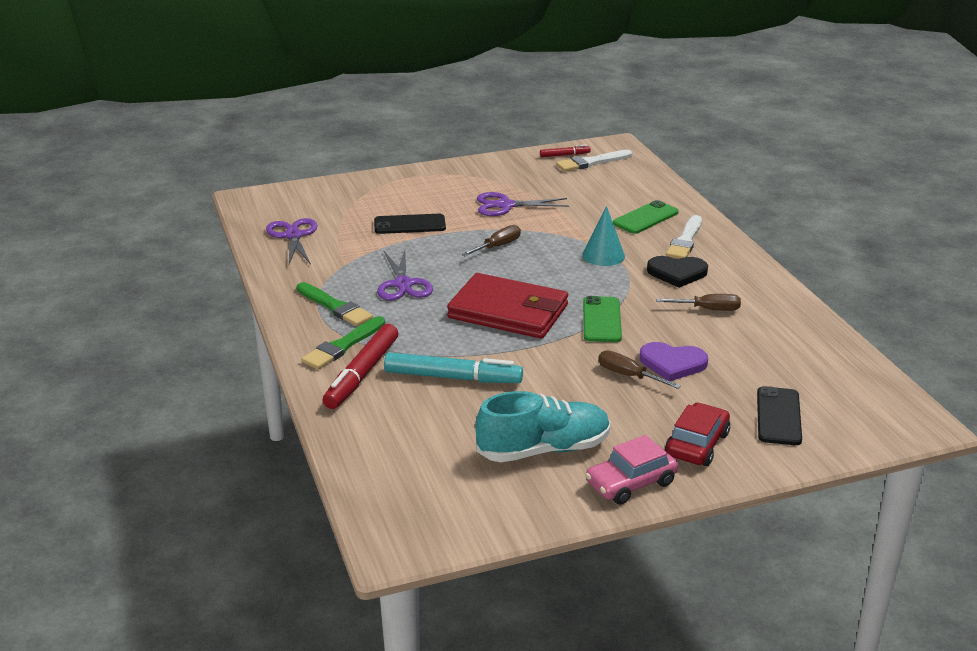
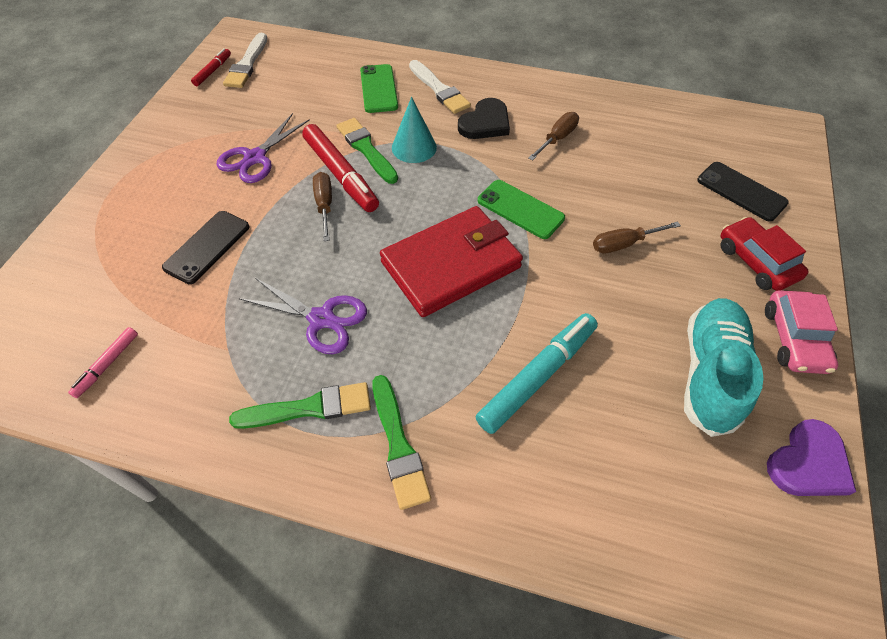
camera: 55 degrees left, 25 degrees up
purple scissors [266,218,318,264] -> pink marker [68,327,138,398]
red marker [322,324,398,409] -> red marker moved to [302,124,379,212]
purple heart [639,342,708,381] -> purple heart moved to [767,419,856,496]
none -> green brush [336,118,398,184]

